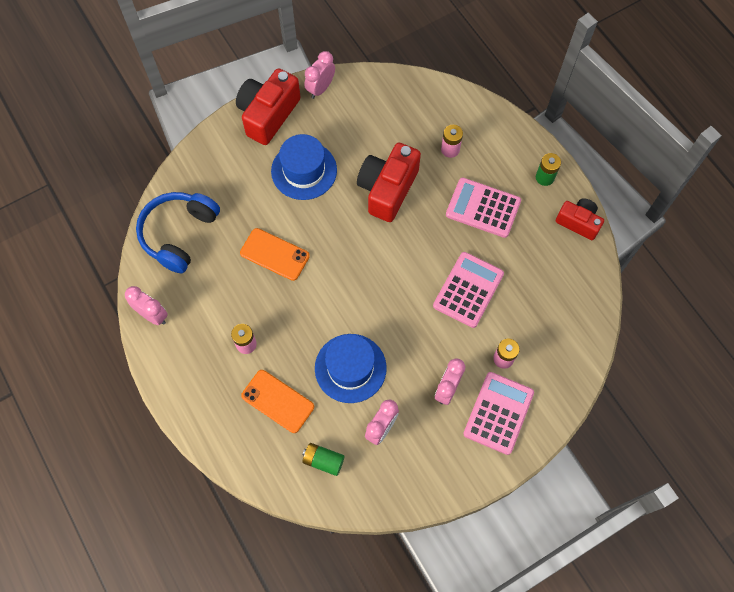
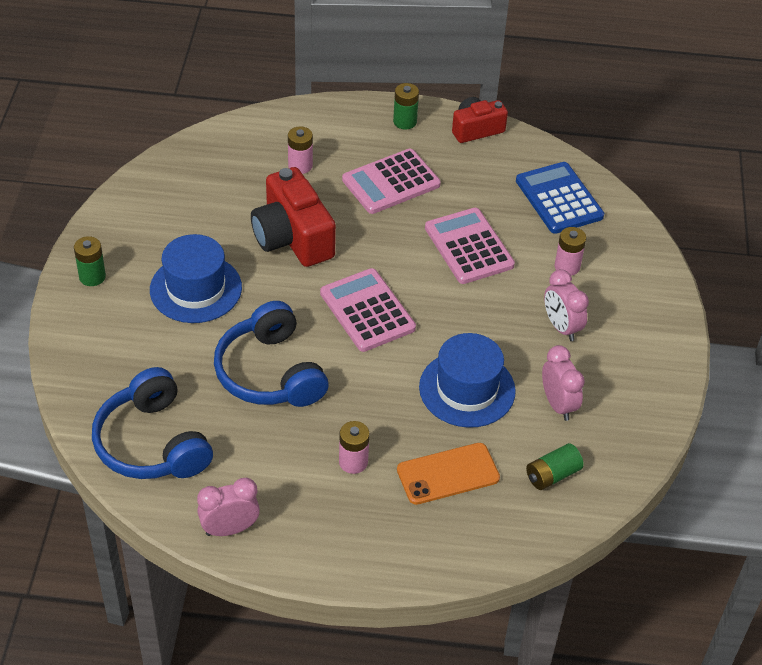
camera: 55 degrees left, 20 degrees down
red camera [236,68,301,145] -> green battery [74,236,106,286]
orange phone [240,228,310,281] -> blue headphones [214,301,329,407]
pink clock [304,51,335,99] -> none
pink calculator [463,372,534,455] -> pink calculator moved to [320,268,416,352]
none -> blue calculator [516,162,604,234]

